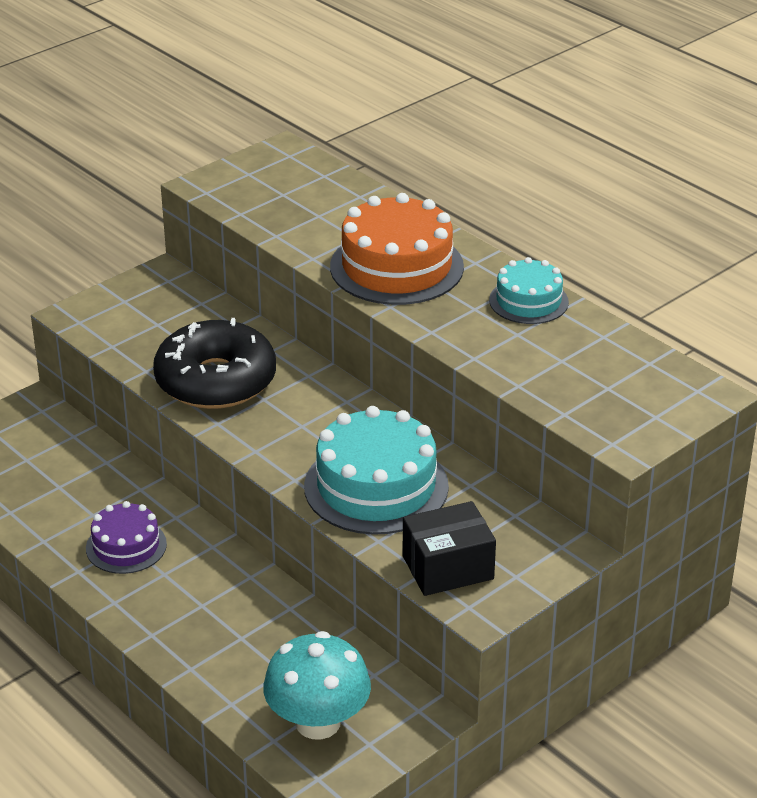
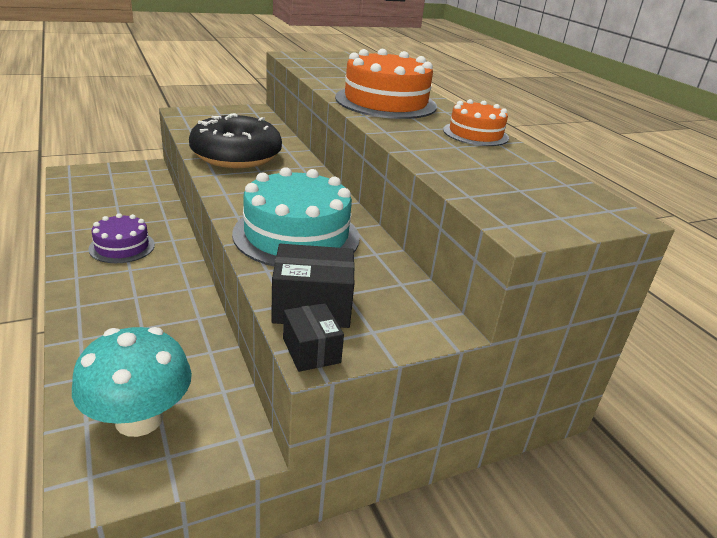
camera: 15 degrees right, 5 degrees down
turquoise cake [489,257,569,324] -> orange cake [443,99,509,146]
none -> black box [283,303,344,372]

